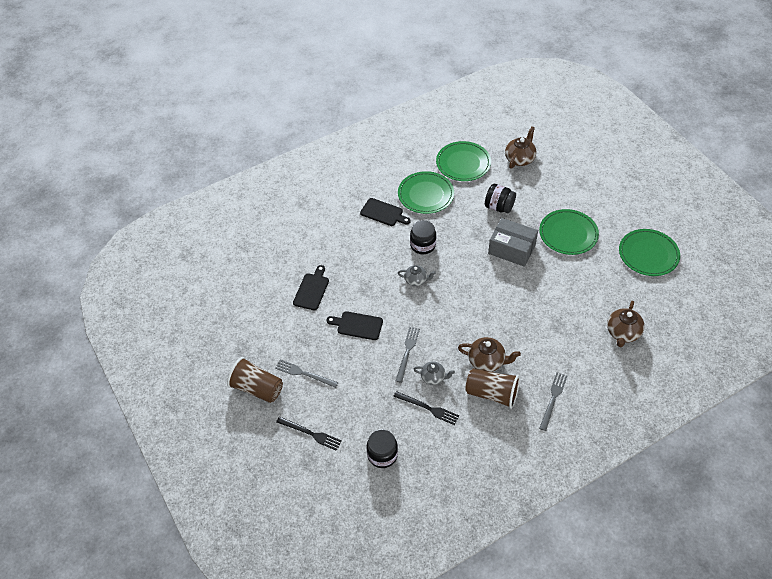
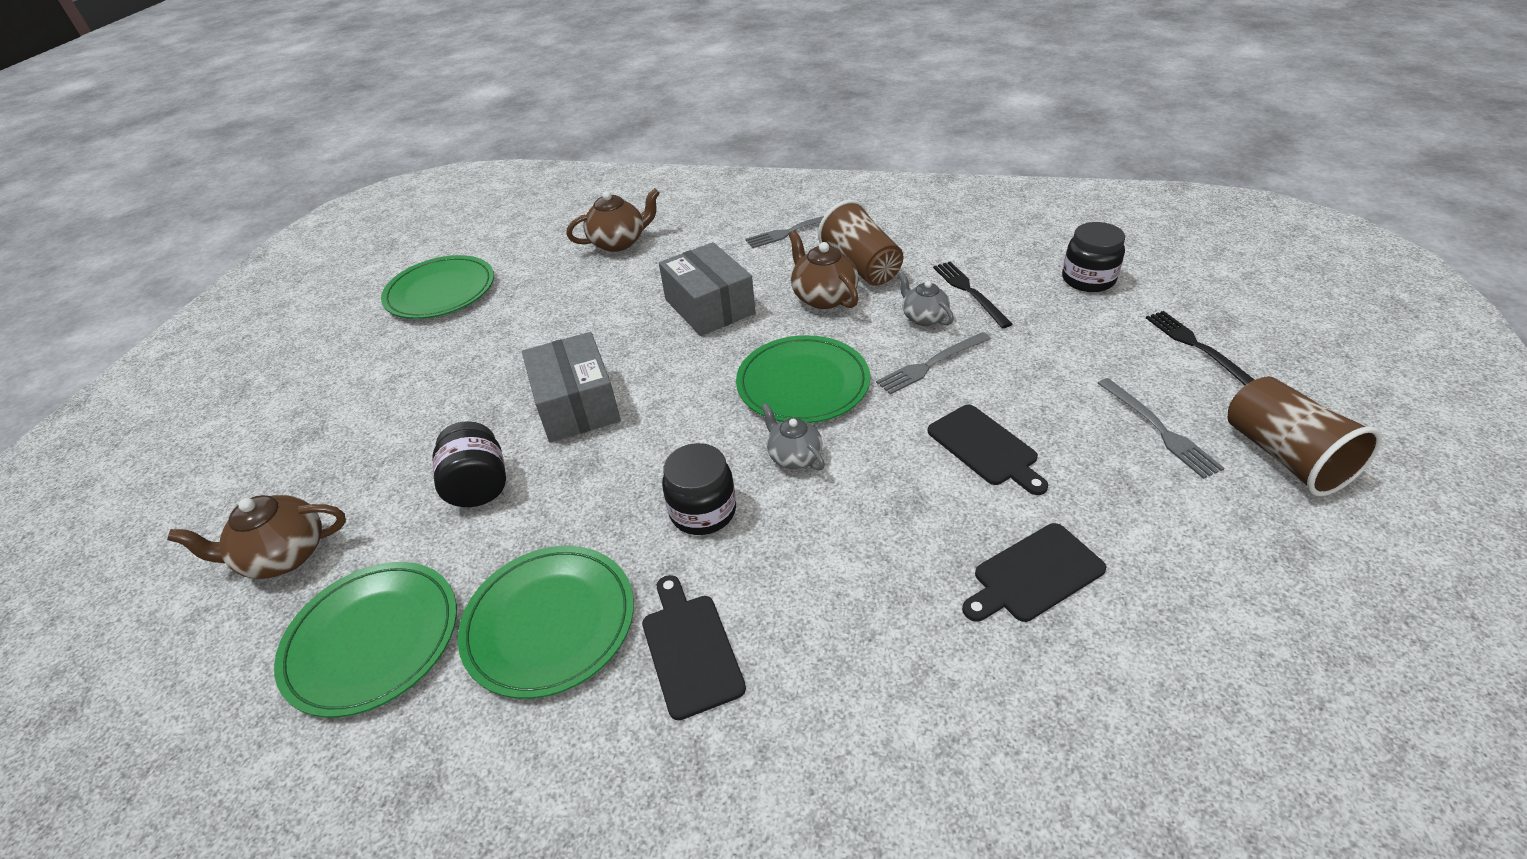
camera: 135 degrees left, 10 degrees down
green plate [539,209,599,255] -> green plate moved to [736,335,870,423]
none -> grey box [659,242,755,336]

